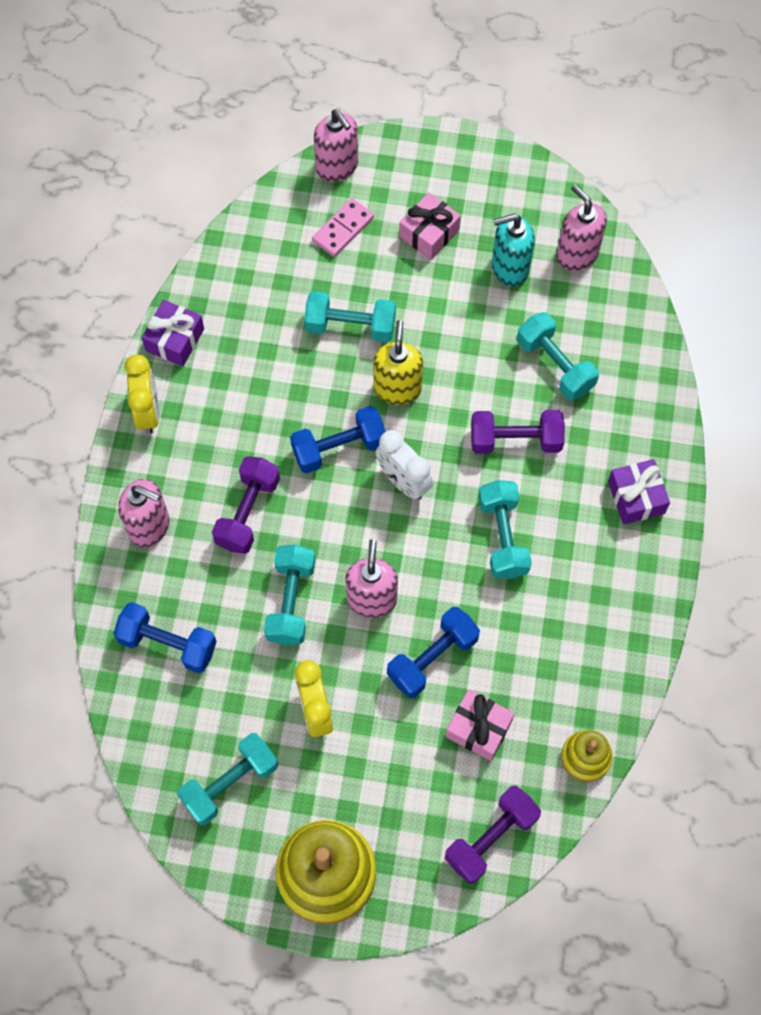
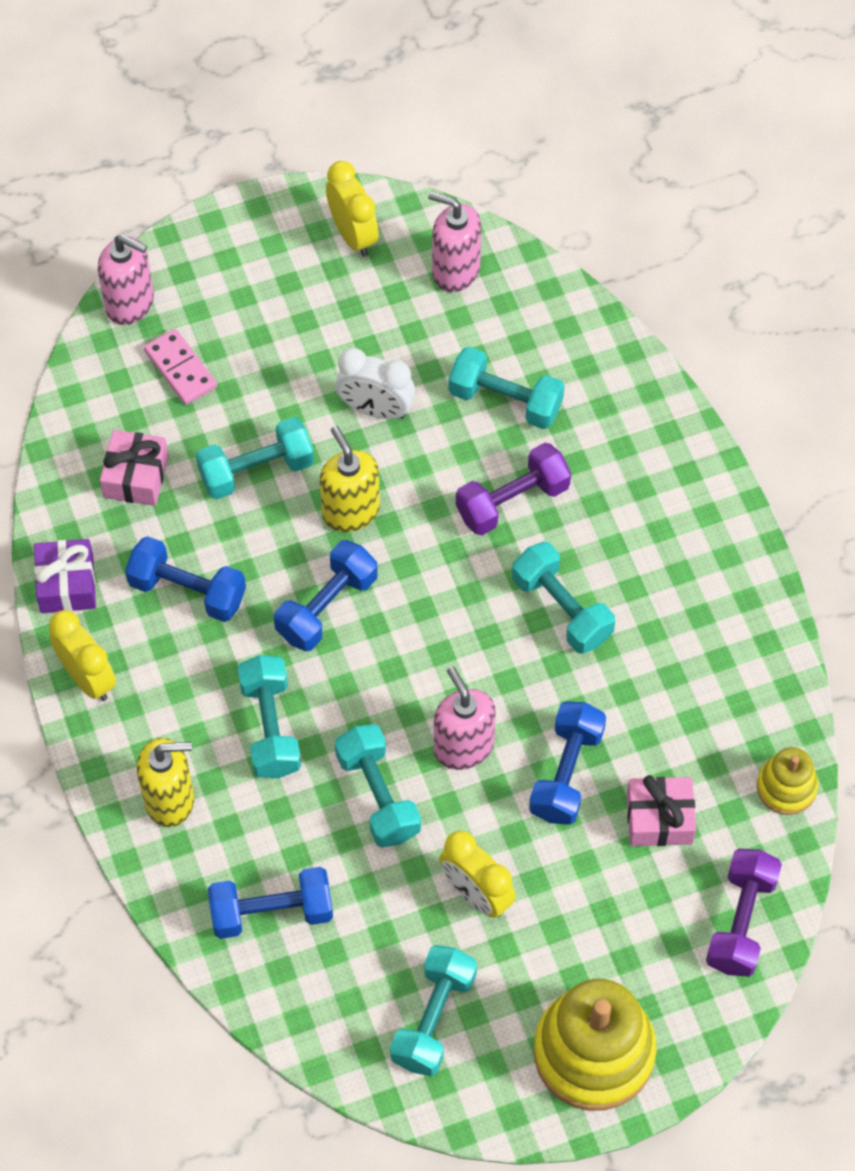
camera: 30 degrees left, 5 degrees down
pink soap dispenser [118,479,169,547] -> yellow soap dispenser [137,738,194,827]
purple dumbbell [212,456,280,554] -> turquoise dumbbell [237,655,301,778]
pink domino [312,198,374,257] -> pink domino turned 45 degrees counterclockwise [144,329,217,405]
white clock [375,430,433,500] -> white clock moved to [335,348,415,419]
pink gift [399,192,461,260] -> pink gift moved to [100,430,169,506]
turquoise soap dispenser [492,214,535,287] -> none
purple gift [608,459,670,525] -> none
none -> blue dumbbell [125,536,246,622]
none -> yellow clock [326,161,379,257]

